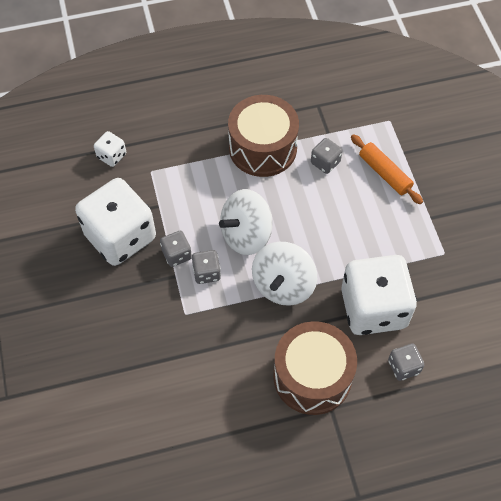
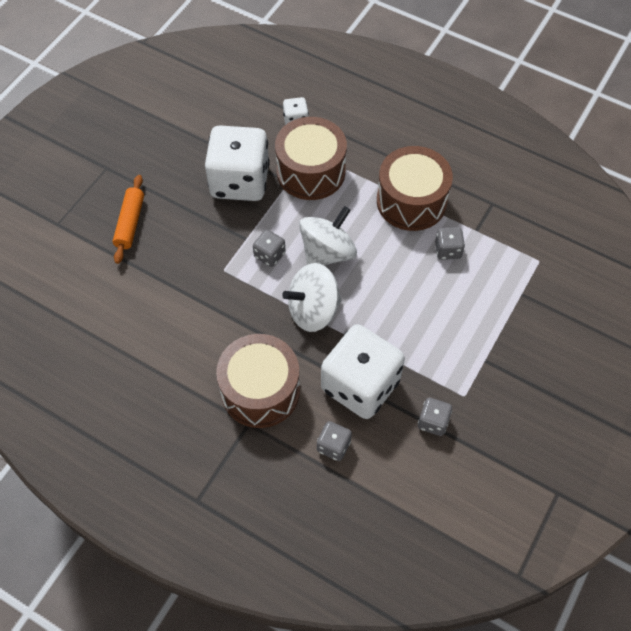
camera: 45 degrees right, 0 degrees up
grey dice [160,231,192,267] -> grey dice moved to [418,398,452,436]
white spinning top [219,189,272,255] -> white spinning top turned 120 degrees clockwise [299,206,357,266]
orange rolling pin [351,134,423,204] -> orange rolling pin moved to [113,175,144,264]
none -> brown drum [275,117,347,200]

